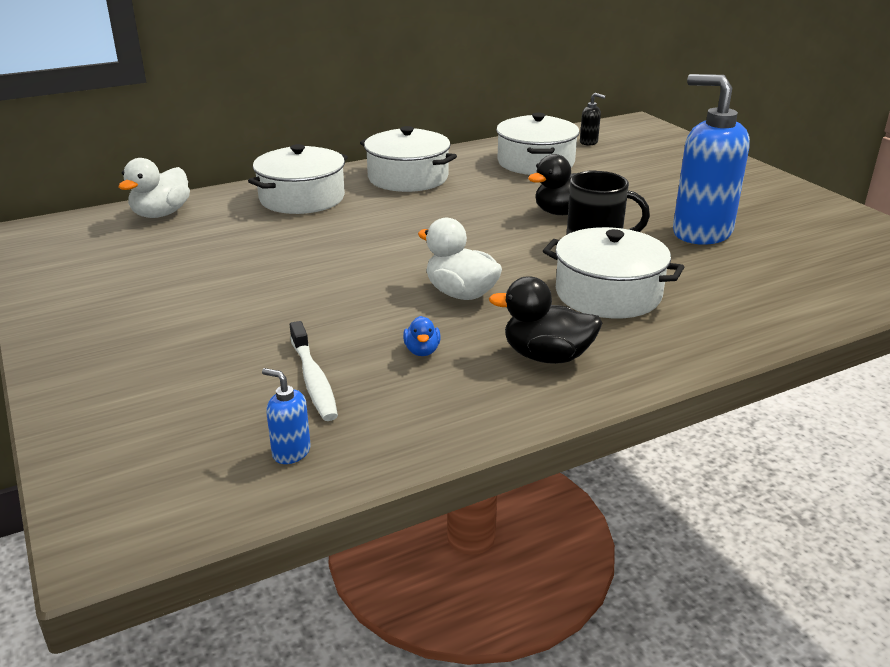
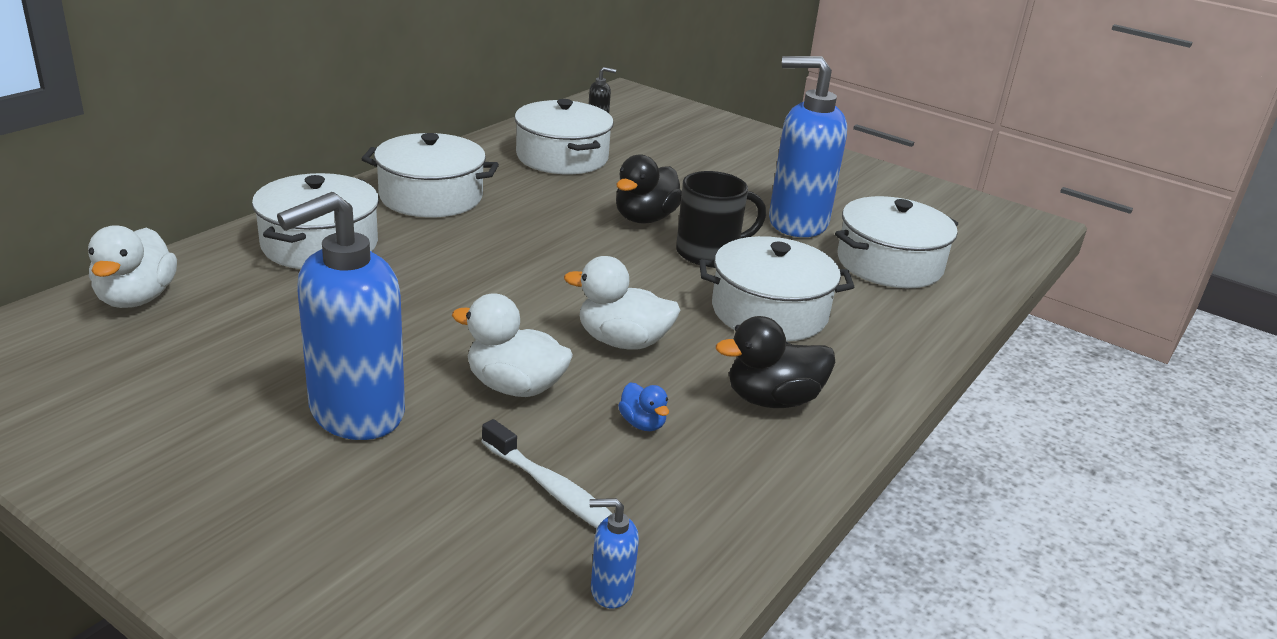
camera: 30 degrees left, 0 degrees up
none -> blue soap dispenser [277,192,405,440]
none -> white duck [452,294,573,397]
none -> white pot [835,196,958,288]

